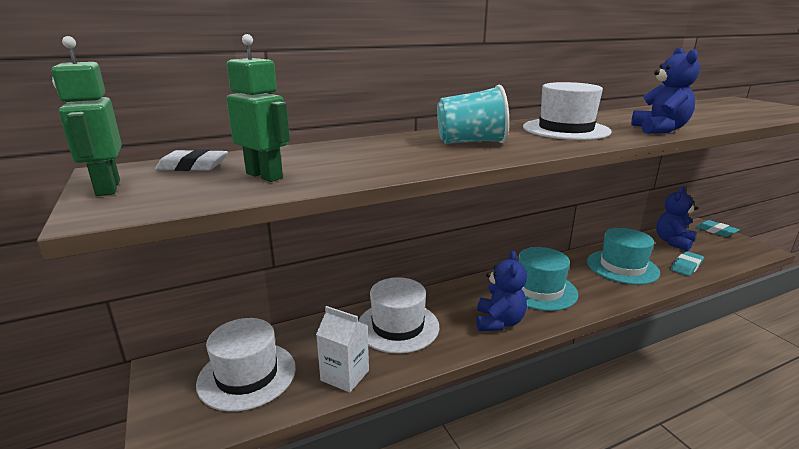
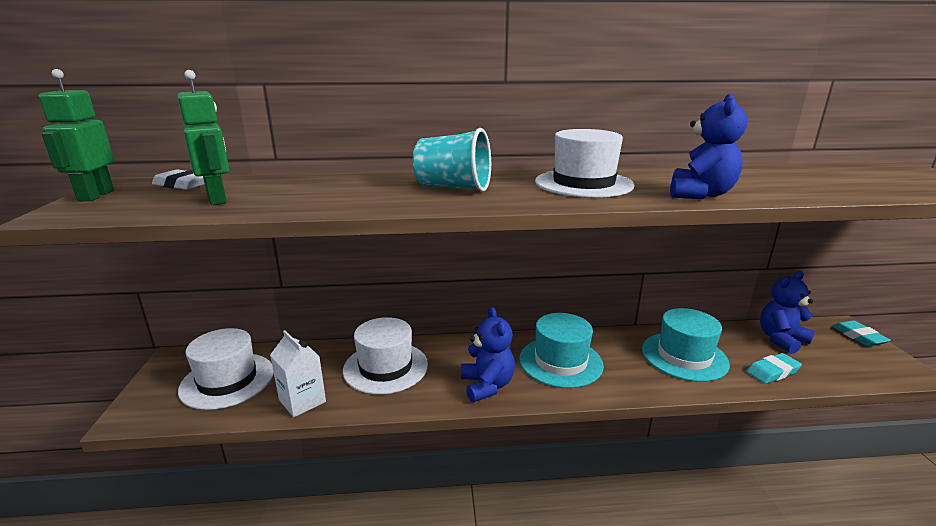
camera: 20 degrees right, 0 degrees up
blue teddy bear [476,251,527,331] -> blue teddy bear turned 45 degrees counterclockwise [461,307,515,402]

